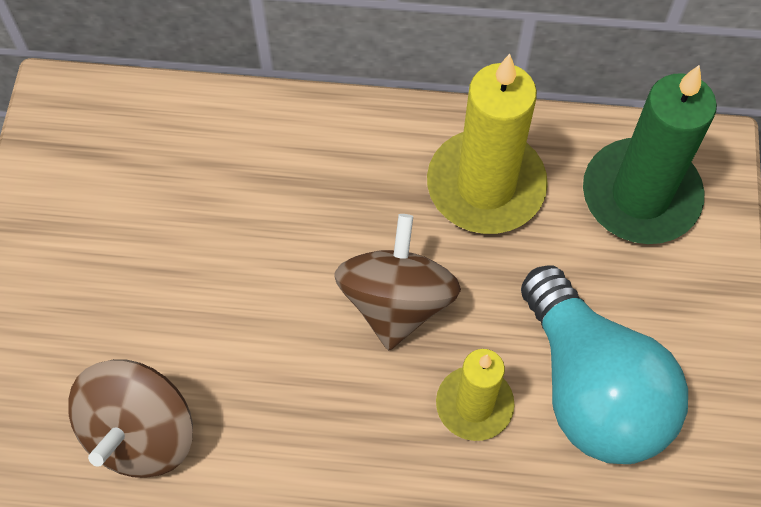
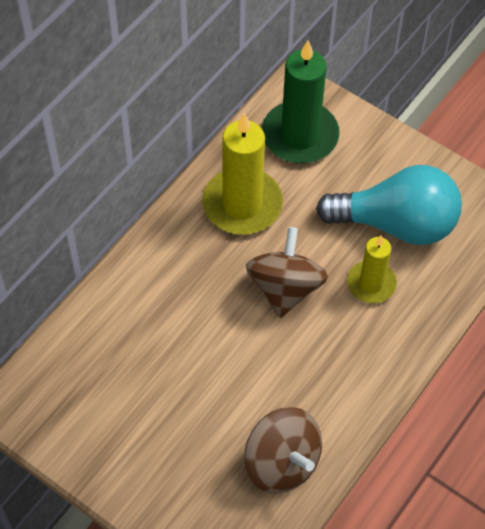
camera: 60 degrees left, 5 degrees down
brown spinning top [334,214,461,350] -> brown spinning top turned 60 degrees clockwise [246,227,328,318]

